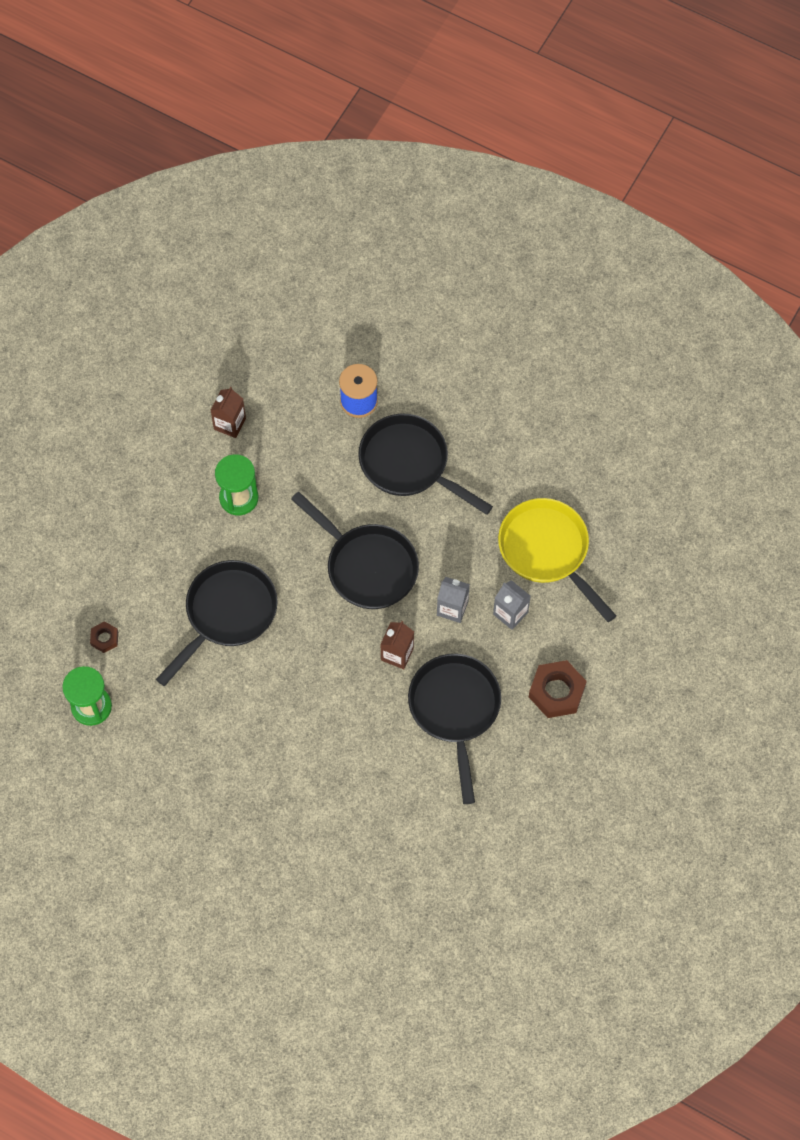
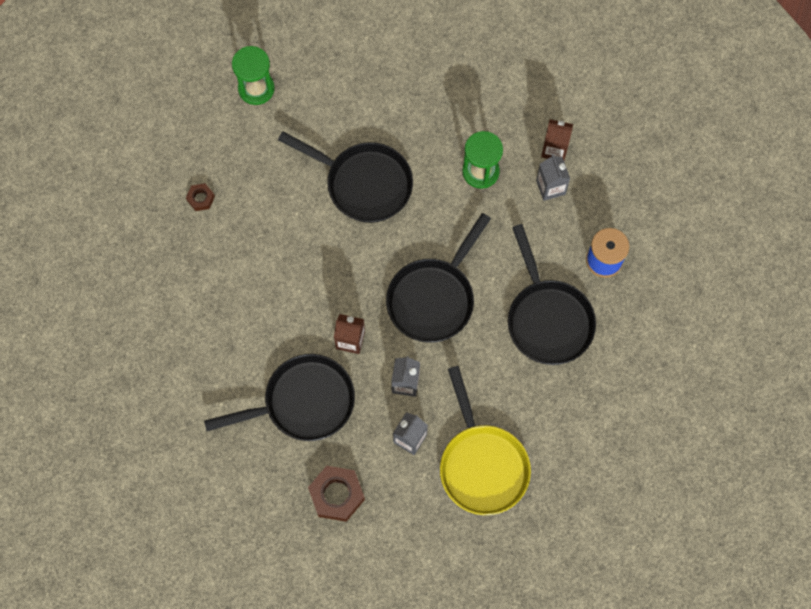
camera: 80 degrees right, 5 degrees up
brown nut [90,621,118,653] -> brown nut moved to [186,183,215,211]
black pan [358,414,493,515] -> black pan turned 135 degrees clockwise [508,224,596,365]
yellow pan [498,498,616,622] -> yellow pan turned 120 degrees clockwise [440,366,531,515]
none -> grey carton [536,154,570,201]

